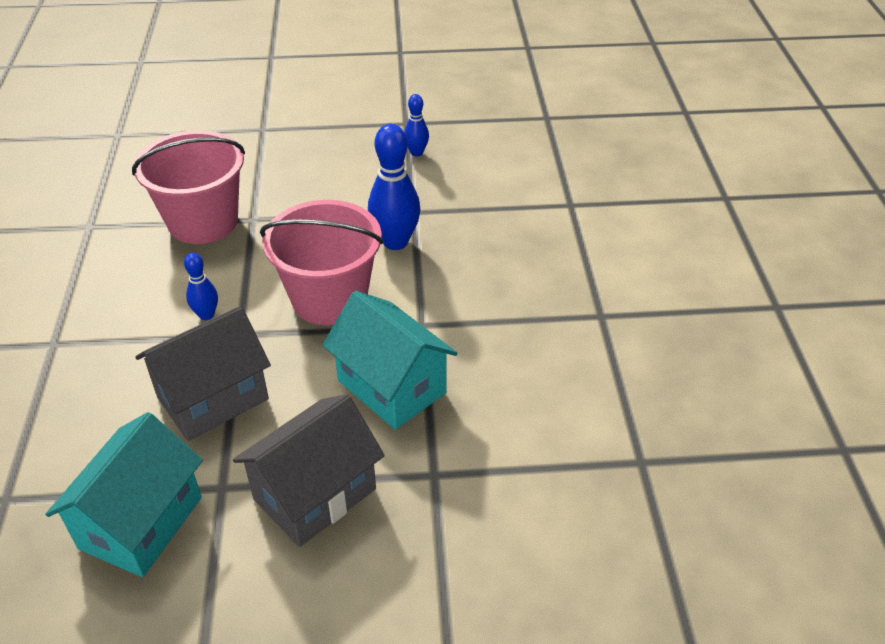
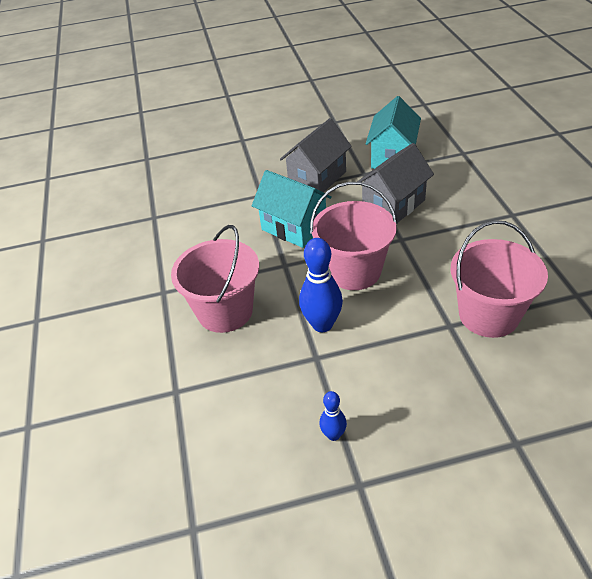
camera: 175 degrees right, 0 degrees up
blue bowling pin [184,253,218,320] -> none
none -> pink bucket [171,225,259,333]

